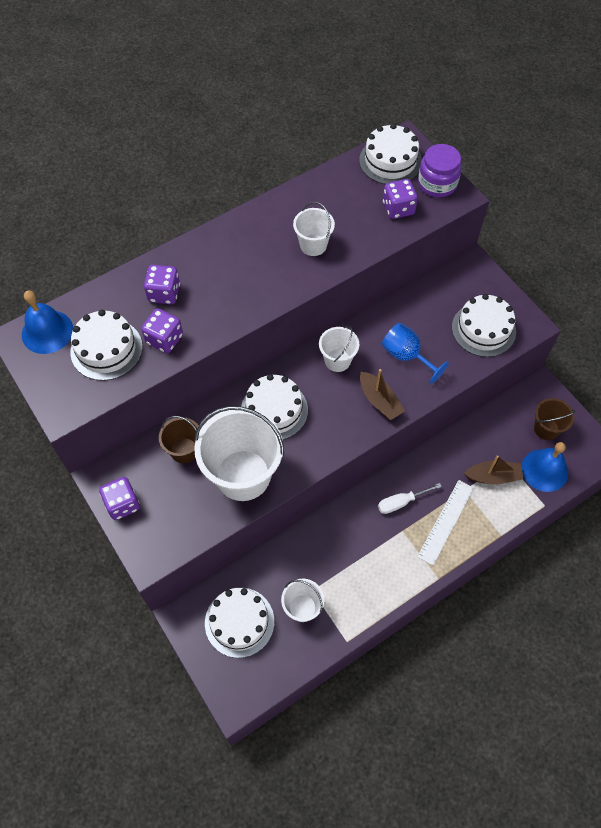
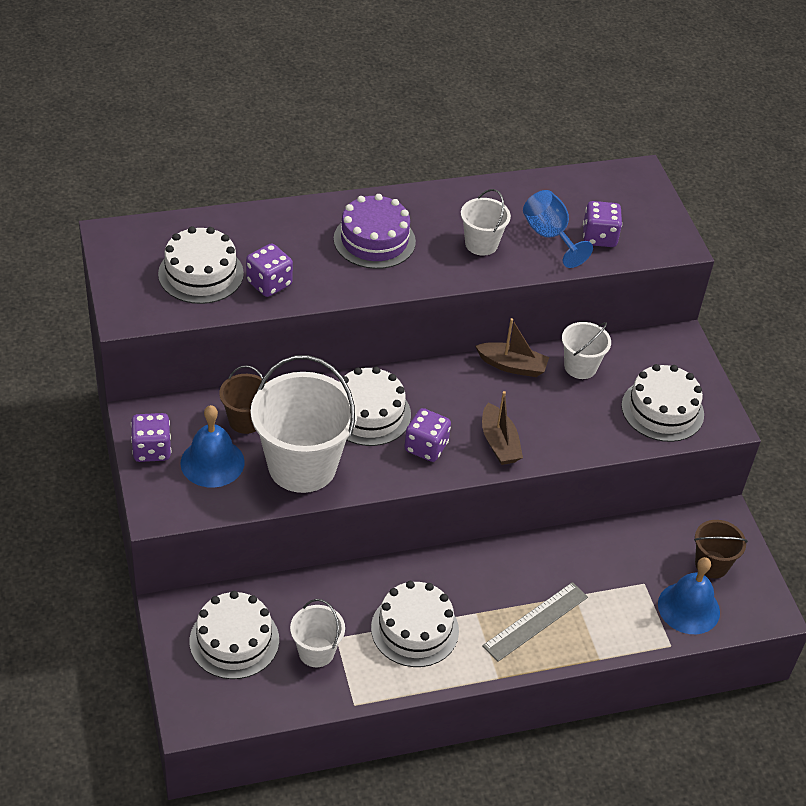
camera: 15 degrees right, 15 degrees down
blue bell [22,290,73,354] -> blue bell moved to [180,405,245,488]
purple dice [144,265,180,304] -> purple dice moved to [404,408,451,462]
white bucket [319,325,359,372] -> white bucket moved to [562,322,611,379]
white cake [359,123,422,184] -> white cake moved to [371,581,459,667]
white screwdriver [378,483,442,514] -> none
blue goblet [382,323,449,384] -> blue goblet moved to [523,190,593,268]
white ruler [417,480,474,565] -> grey ruler [482,582,588,662]
purple jar [418,144,462,197] -> none
brown boat [464,456,524,484] -> brown boat moved to [475,318,549,377]
none -> purple cake [334,194,416,269]

